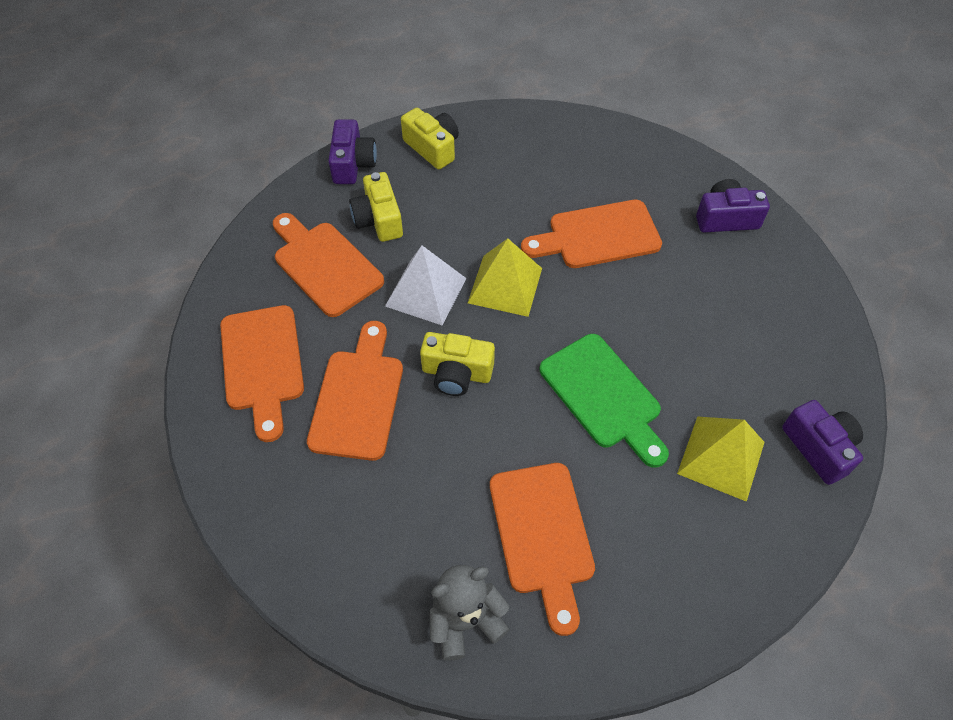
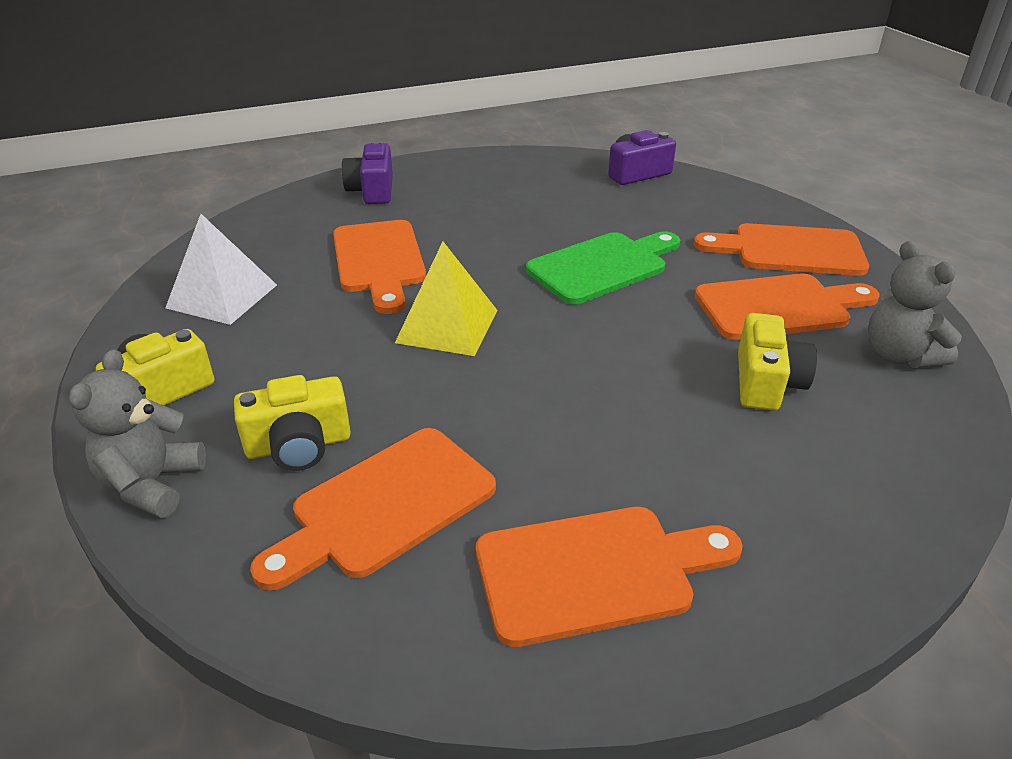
camera: 90 degrees left, 20 degrees down
orange cutting board [307,321,403,461] -> orange cutting board moved to [694,223,869,276]
purple camera [328,119,377,184] -> grey teddy bear [69,349,206,518]
white pyramid [385,246,466,326] -> white pyramid moved to [165,214,277,325]
yellow camera [420,332,495,396] -> yellow camera moved to [738,313,817,411]
yellow pyramid [677,416,764,502] -> none

